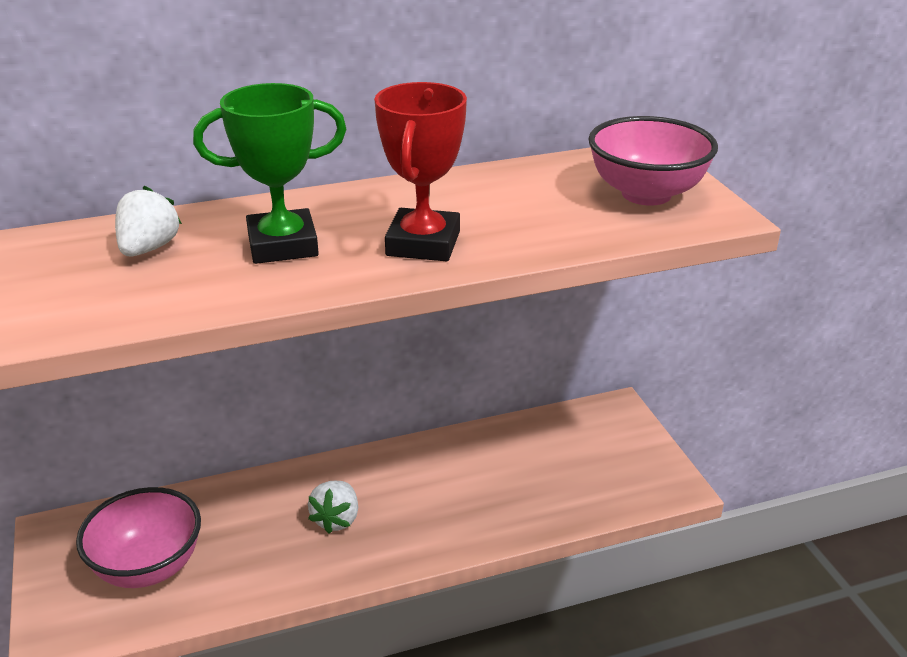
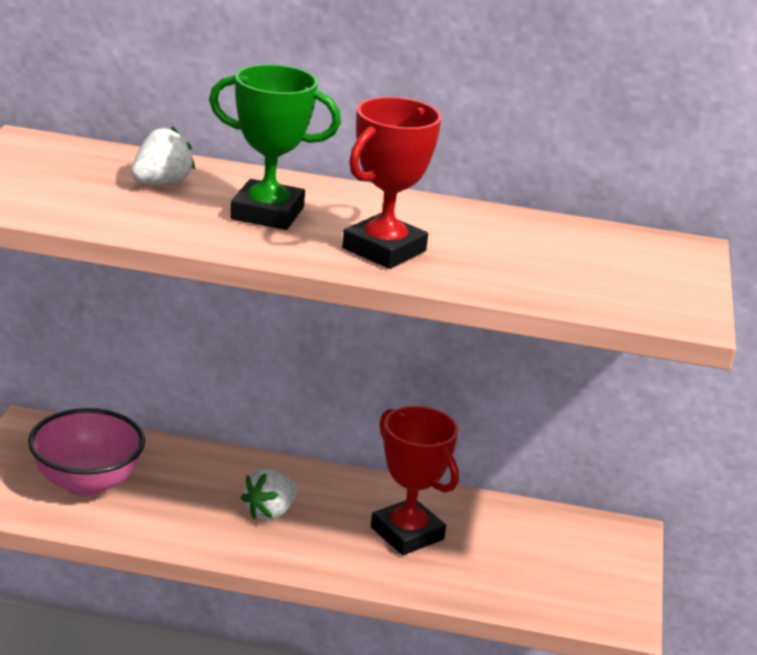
camera: 25 degrees right, 5 degrees down
pink bowl [588,116,718,206] -> none
none -> red trophy [371,406,459,555]

